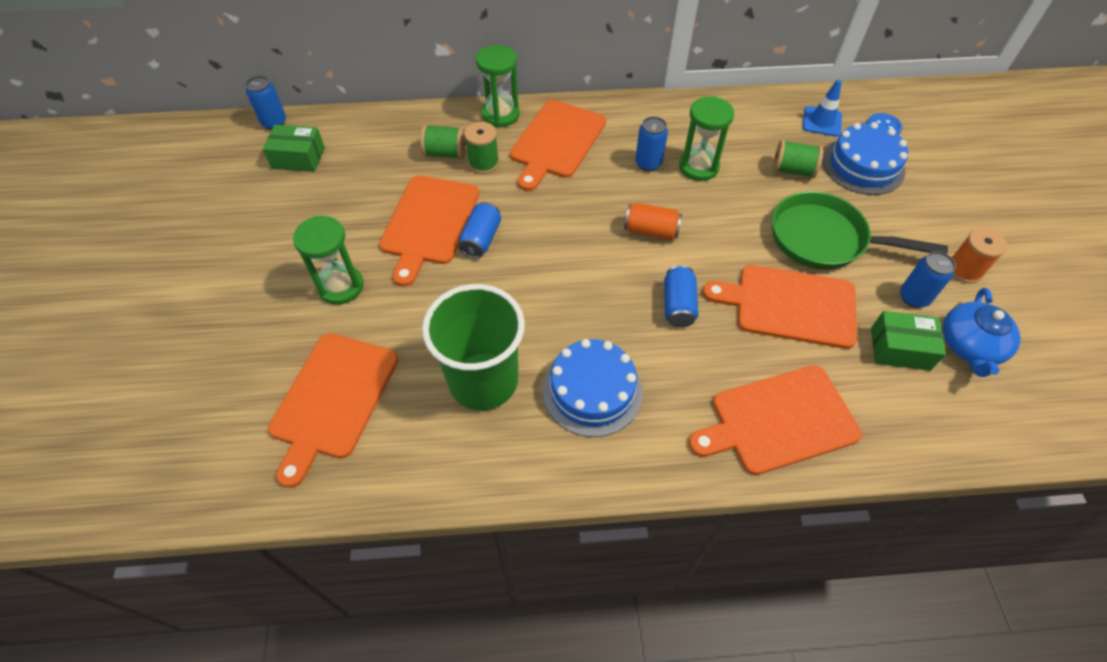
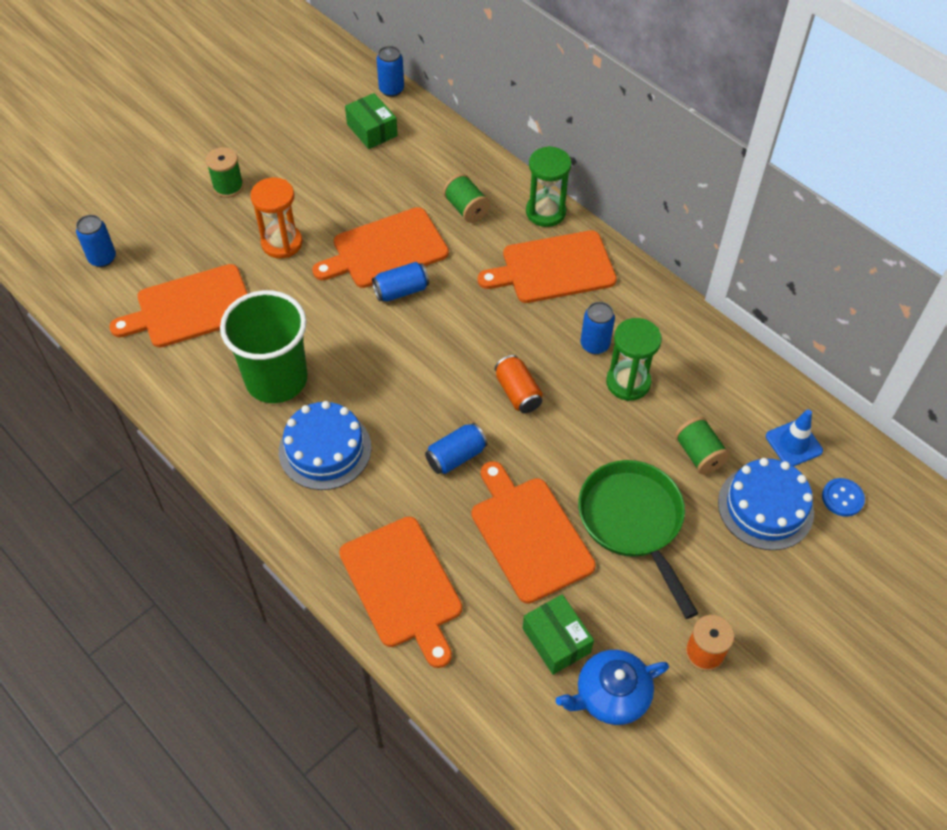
camera: 50 degrees right, 0 degrees up
green hourglass [293,216,364,305] -> orange hourglass [250,177,302,258]
green spool [464,122,499,174] -> green spool moved to [206,147,244,198]
orange cutting board [689,365,862,475] -> orange cutting board turned 150 degrees counterclockwise [339,517,462,668]
blue can [900,251,956,308] -> blue can moved to [76,215,116,267]

